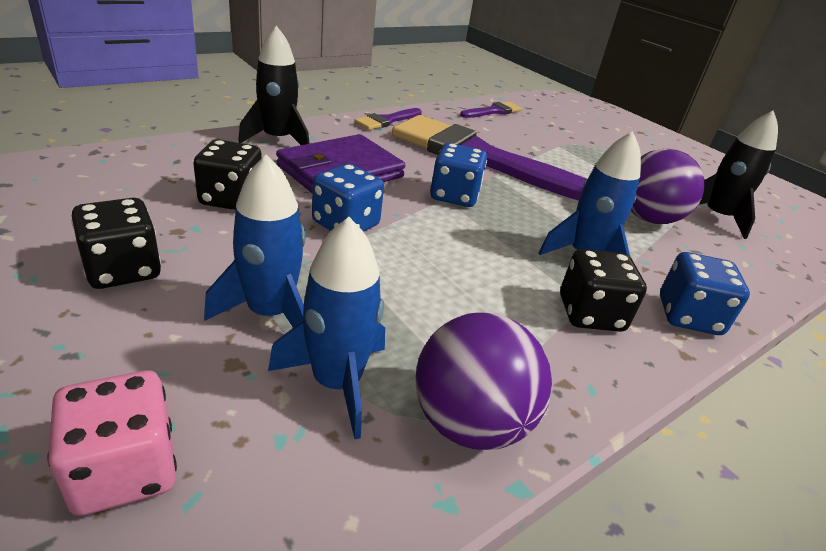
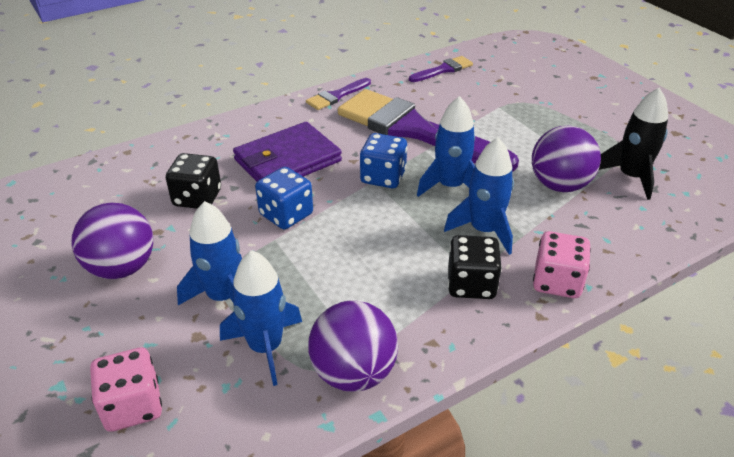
camera: 10 degrees right, 5 degrees up
black dice [71,198,161,289] -> purple ball [71,203,153,279]
black rocket [238,26,309,145] -> none
blue dice [660,252,750,335] -> pink dice [533,231,591,298]
none -> blue rocket [417,96,475,197]

